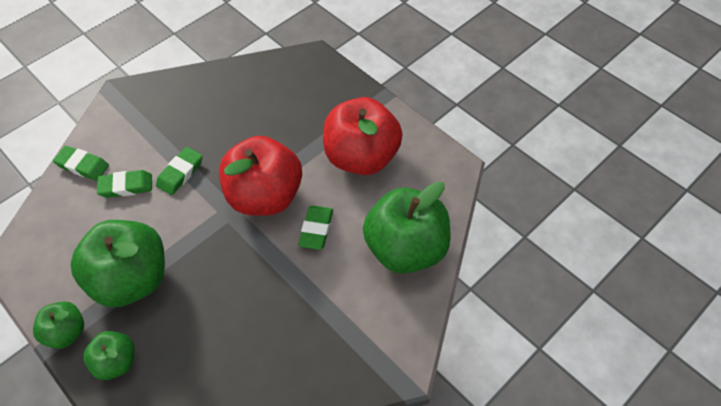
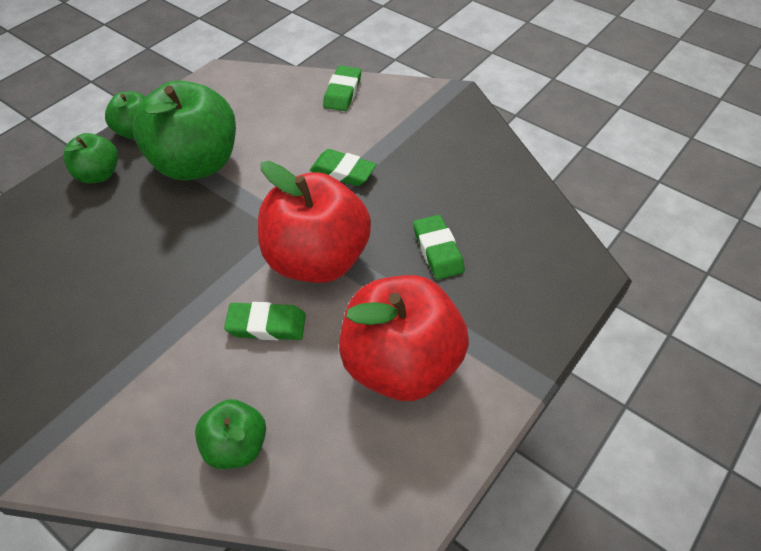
camera: 80 degrees right, 5 degrees down
green eraser [97,170,152,198] -> green eraser moved to [413,215,465,280]
green apple [363,181,451,274] -> green apple [195,399,266,469], size x0.51

